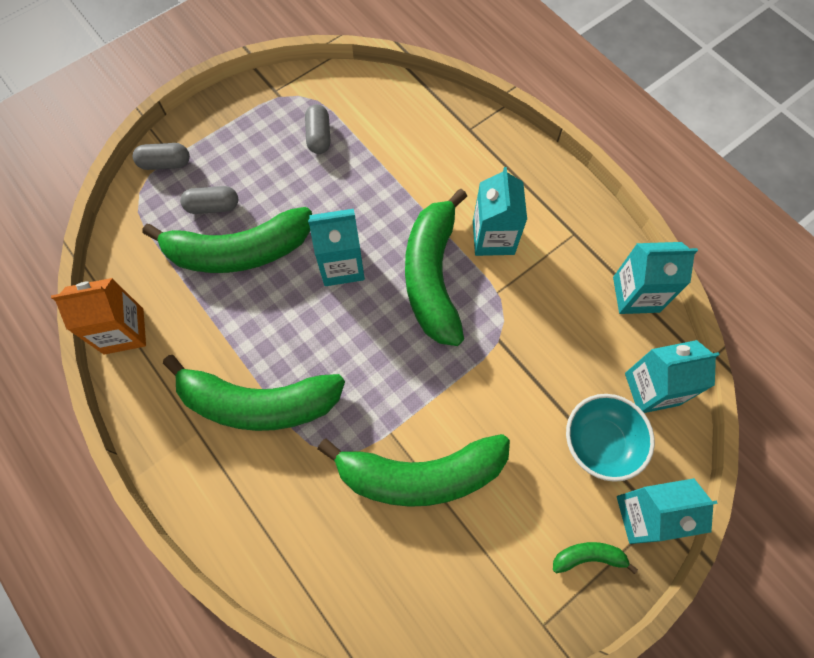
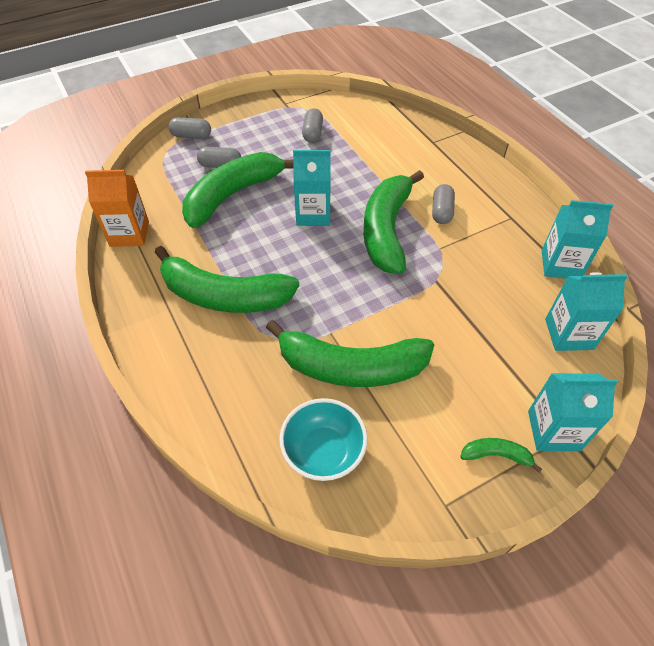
camera: 10 degrees right, 15 degrees down
green banana [143,207,312,273] -> green banana turned 135 degrees clockwise [182,152,293,228]
turquoise carton [473,167,527,256] -> grey capsule [432,184,455,224]
turquoise bowl [566,394,655,482] -> turquoise bowl moved to [279,398,368,481]

